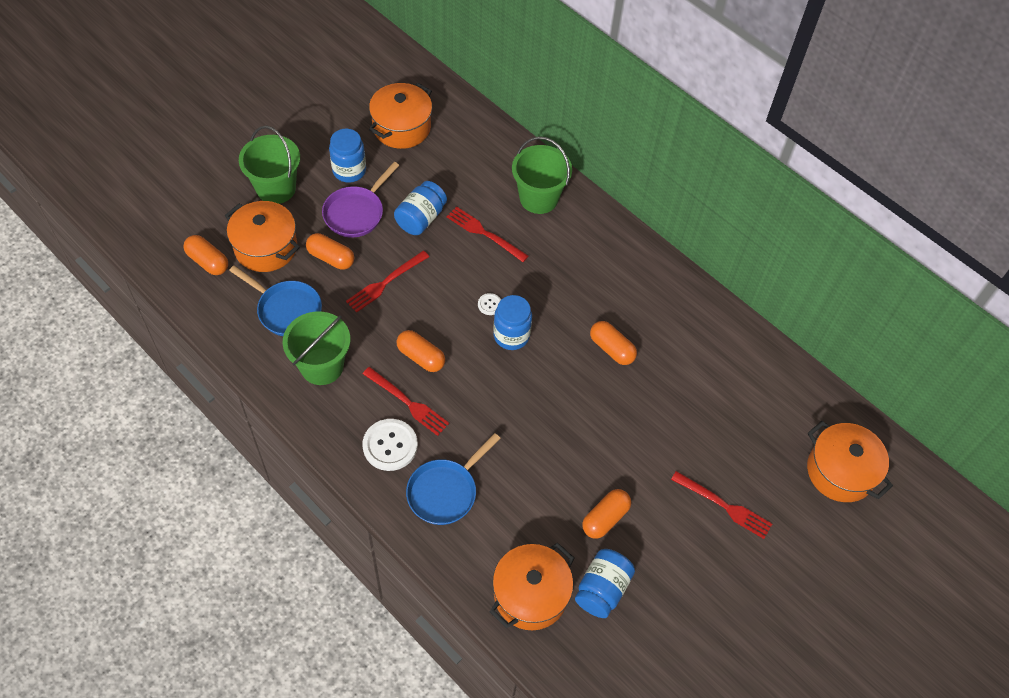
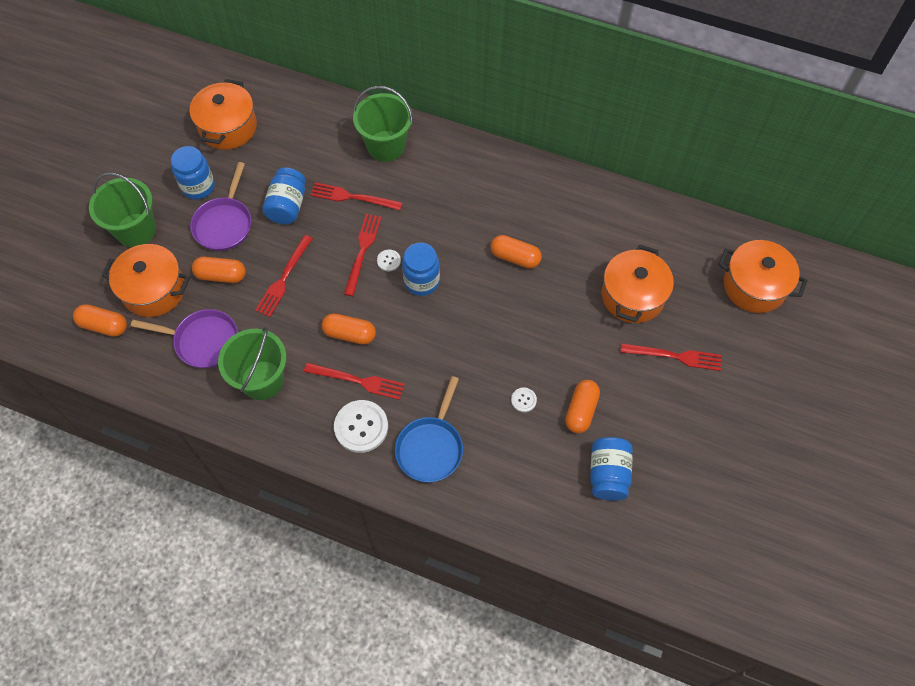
camera: 20 degrees left, 5 degrees up
blue pan [229,266,322,336] -> purple pan [131,309,238,368]
orange pot [490,543,574,630] -> orange pot moved to [602,244,674,323]
none -> red fork [344,214,381,296]
none -> white button [511,388,537,412]

